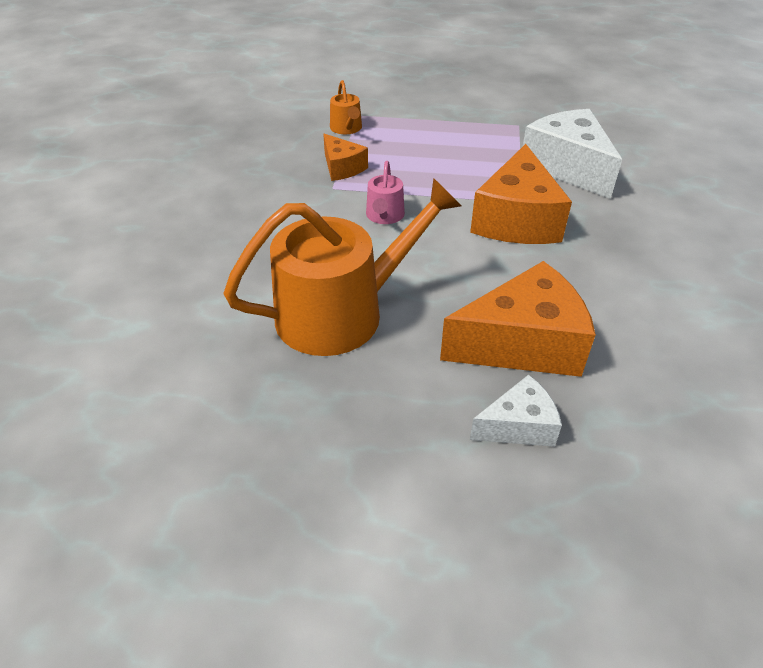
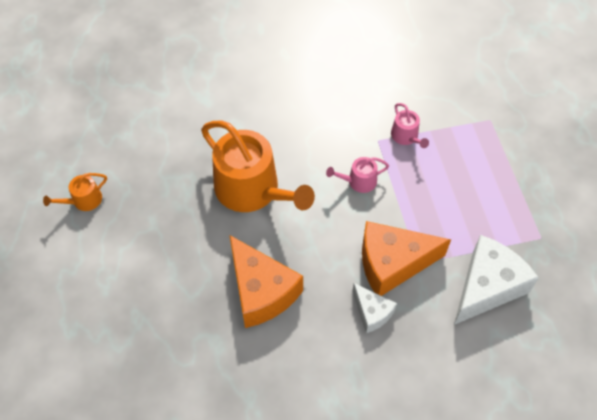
camera: 70 degrees right, 15 degrees up
orange cheese [323,134,368,181] -> pink watering can [391,103,429,148]
orange watering can [330,80,362,134] -> orange watering can moved to [43,173,107,211]
white cheese [470,375,562,447] -> white cheese moved to [353,283,397,333]

